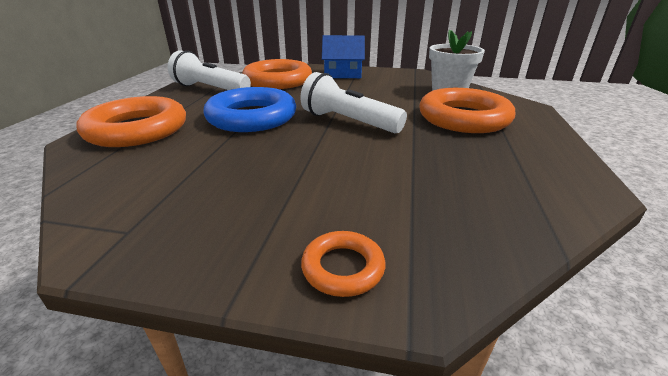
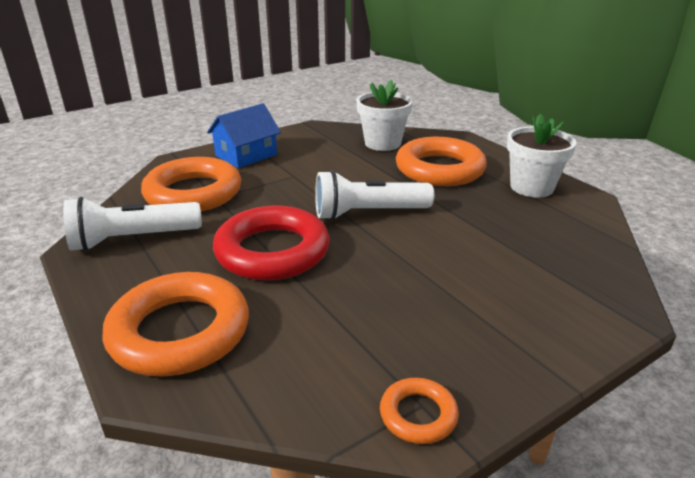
camera: 45 degrees left, 0 degrees up
blue ring [203,87,296,132] -> red ring [213,206,330,280]
orange ring [301,231,385,297] -> orange ring moved to [380,378,459,444]
none -> white flower pot [507,113,577,198]

